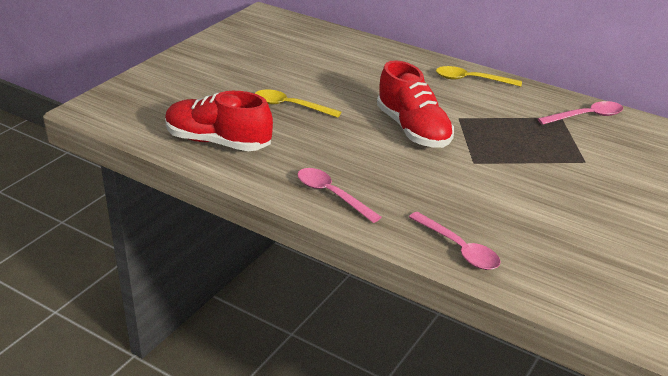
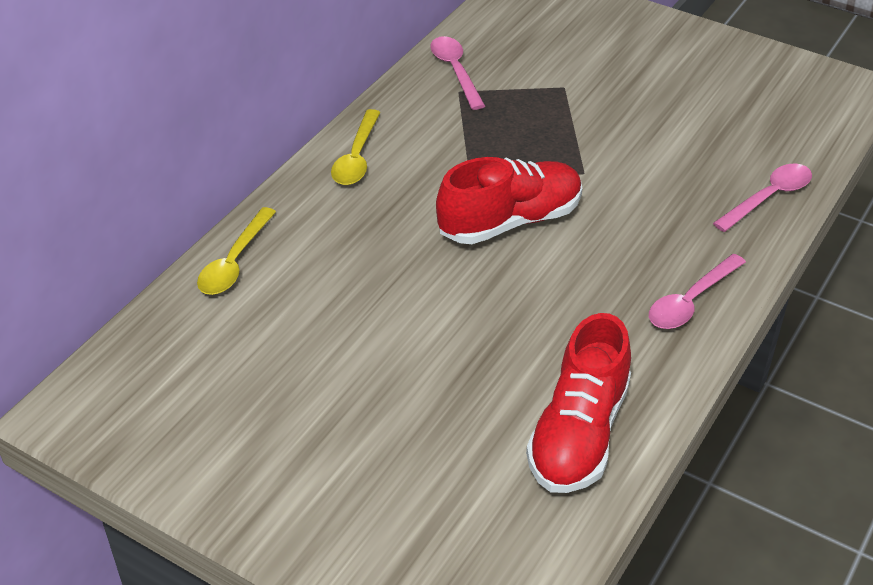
camera: 90 degrees left, 10 degrees up
yellow spoon [255,89,341,118] -> yellow spoon moved to [197,207,276,295]

